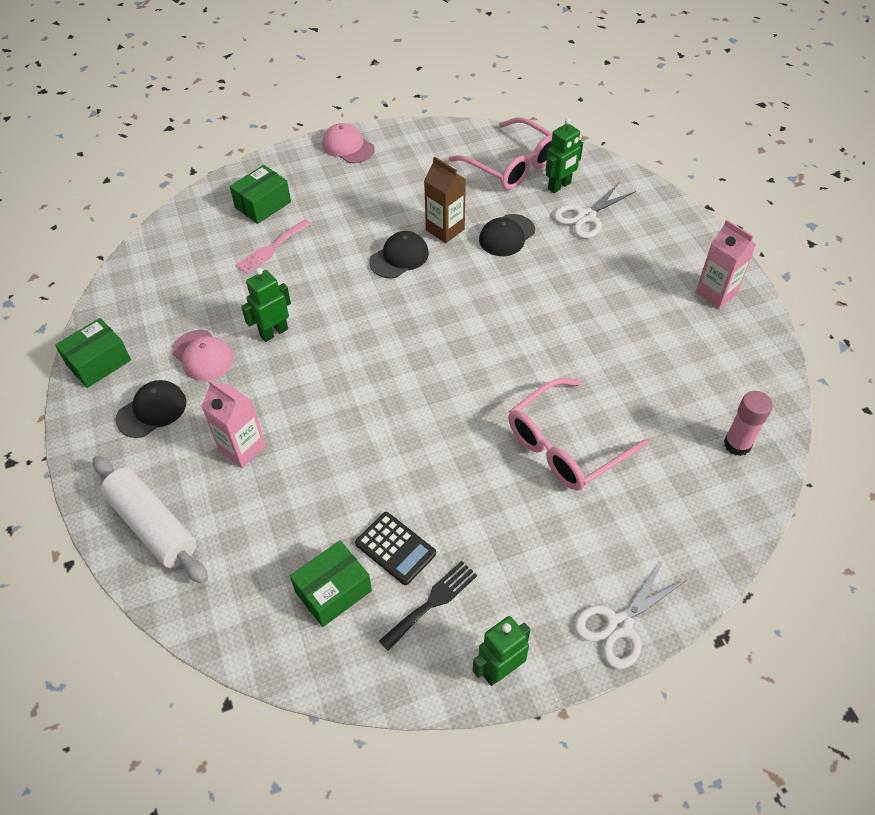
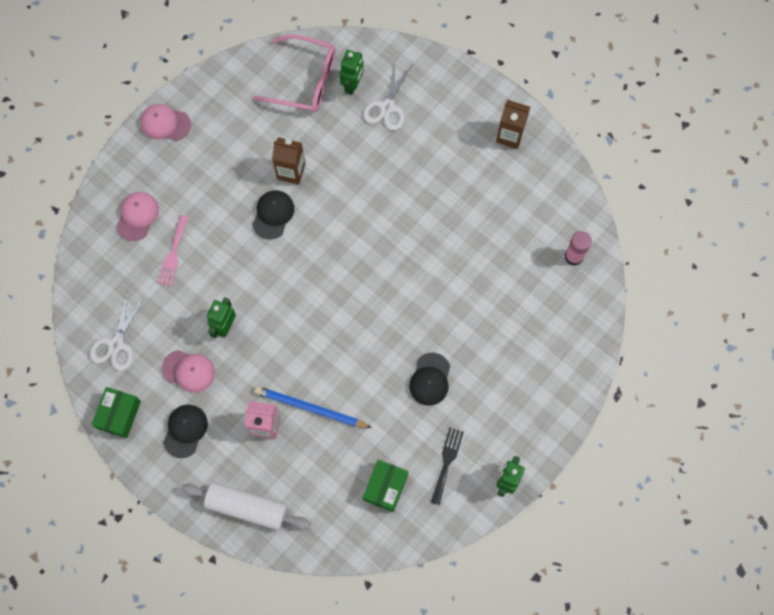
camera: 30 degrees left, 20 degrees up
green box [230,165,291,224] -> pink cap [116,192,159,241]
black calculator [355,512,436,585] -> none
black cap [479,214,535,256] -> black cap moved to [409,353,450,406]
pink glasses [508,378,648,491] -> none
white scissors [574,562,687,669] -> white scissors moved to [89,294,145,371]
pink carton [695,220,756,309] -> brown carton [496,100,530,149]
none -> blue pencil [254,386,372,428]

